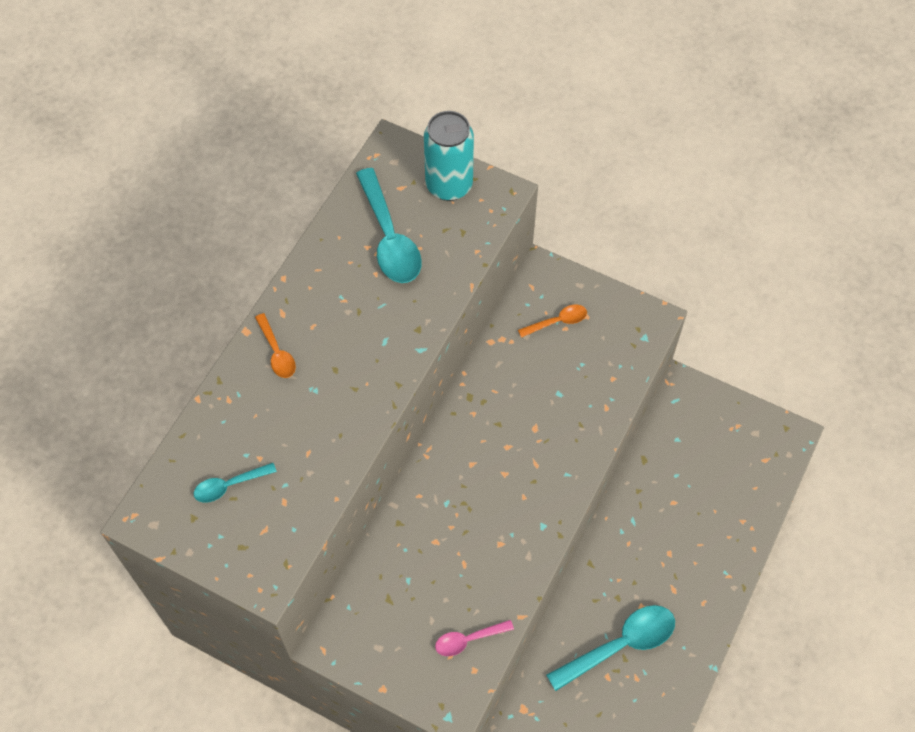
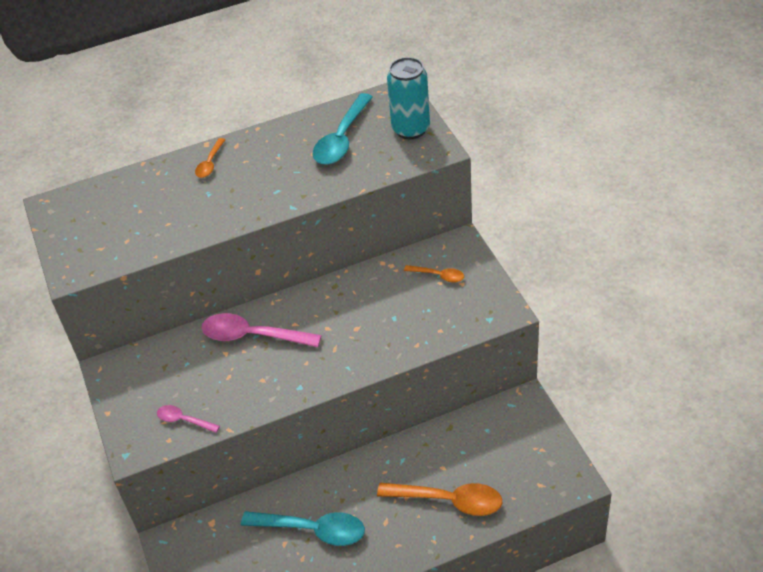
camera: 45 degrees right, 15 degrees down
turquoise spoon [194,463,277,503] -> none
none -> pink spoon [201,313,322,348]
none -> orange spoon [377,483,502,516]

